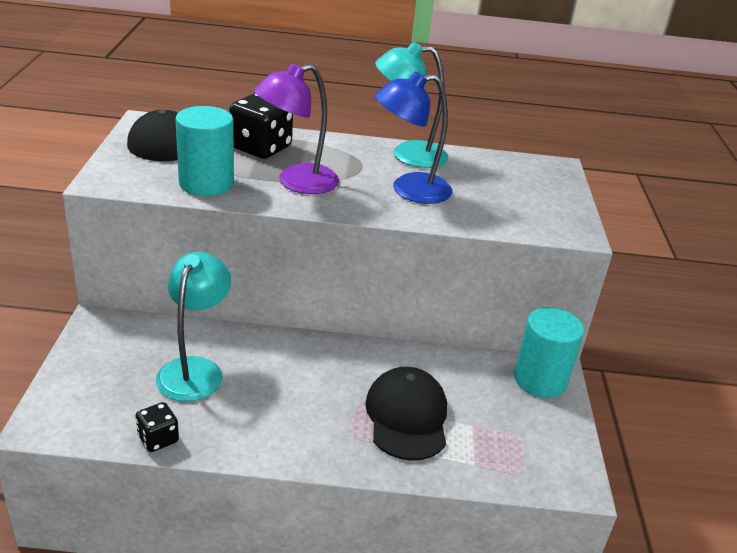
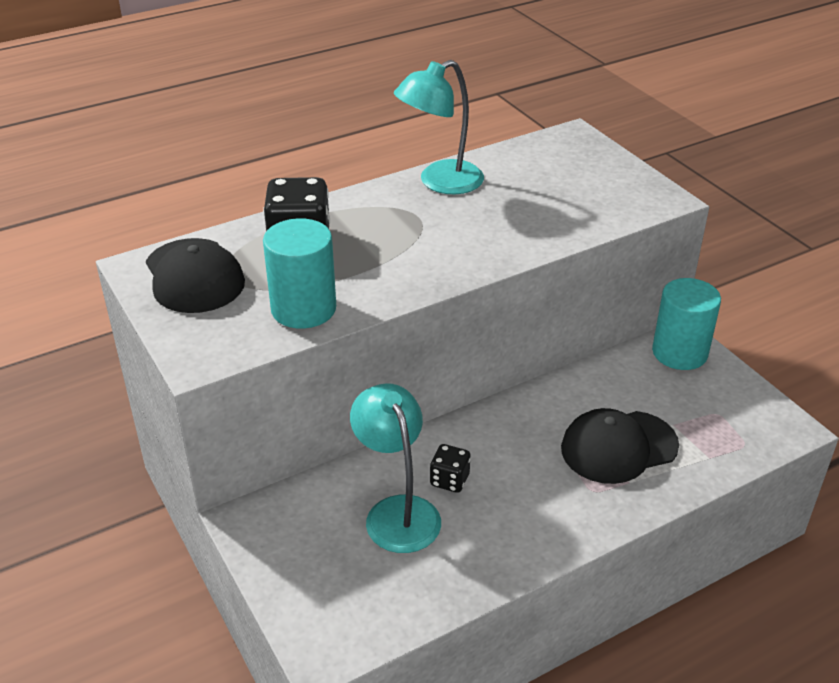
camera: 30 degrees left, 5 degrees up
black dice [135,402,179,452] -> black dice moved to [430,444,471,493]
purple lamp [254,63,339,194] -> none
black cap [365,367,447,461] -> black cap turned 75 degrees counterclockwise [561,408,679,484]
blue lamp [375,72,452,204] -> none

